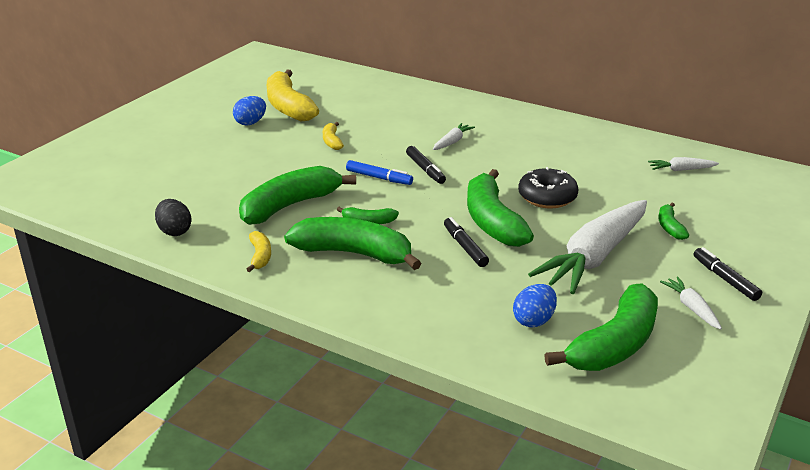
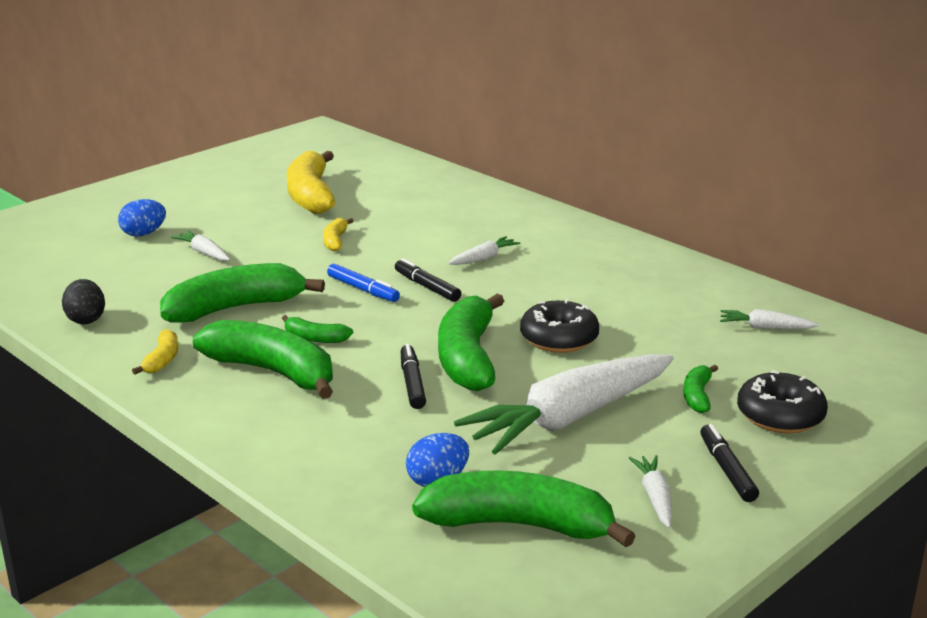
camera: 15 degrees right, 5 degrees down
blue egg [233,96,266,126] -> blue egg moved to [118,199,166,237]
black marker [406,146,446,184] -> black marker turned 150 degrees clockwise [395,258,461,302]
green banana [544,283,658,371] -> green banana turned 135 degrees counterclockwise [412,470,635,547]
none -> white carrot [171,231,230,261]
none -> black donut [737,370,828,433]

